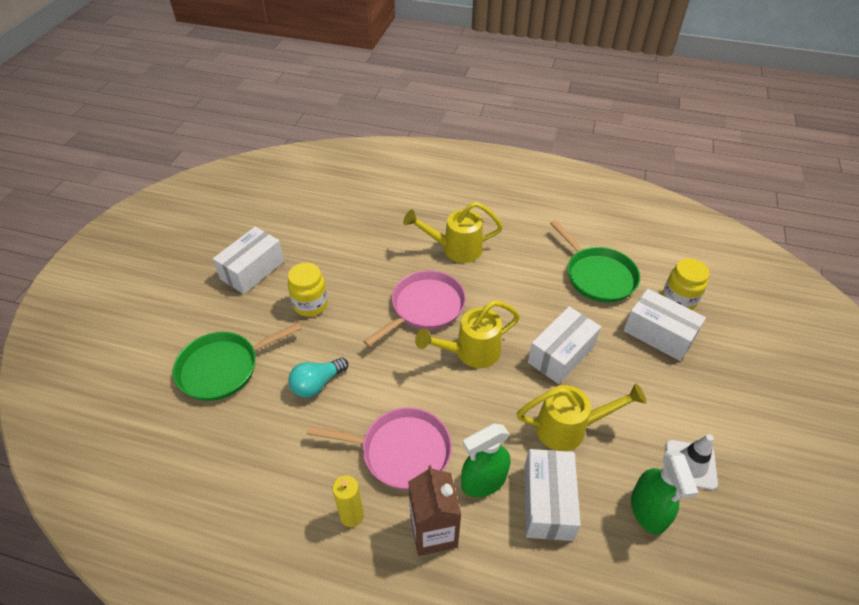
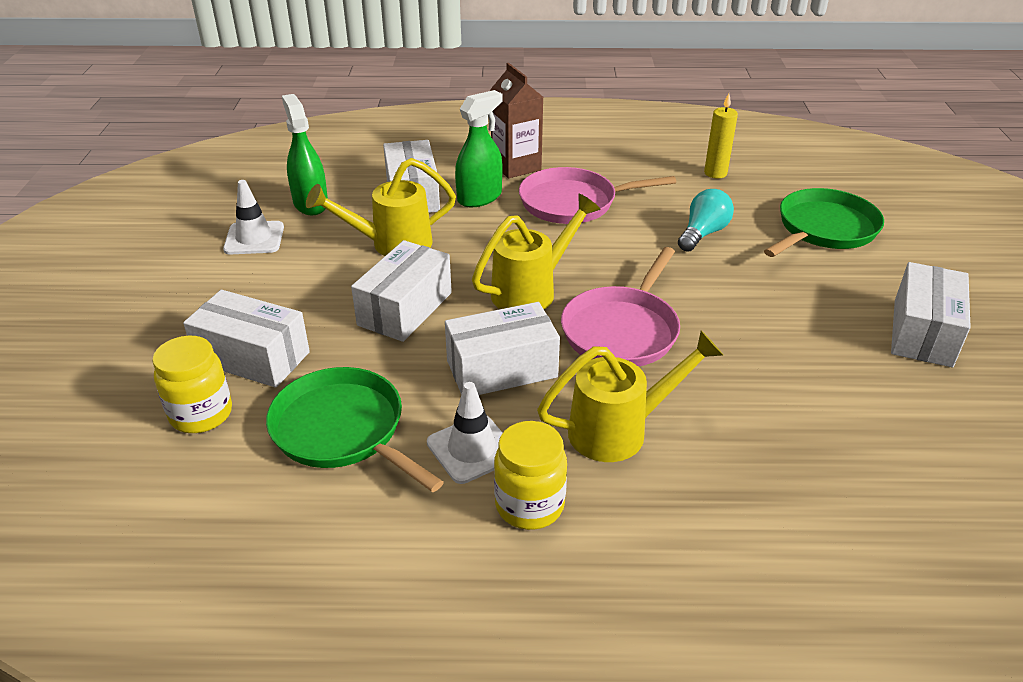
camera: 165 degrees right, 10 degrees down
yellow jar [288,263,328,317] -> yellow jar moved to [494,421,567,530]
yellow candle [332,475,364,527] -> yellow candle moved to [704,93,738,179]
none -> white traffic cone [427,382,503,484]
none -> white box [445,302,560,395]

